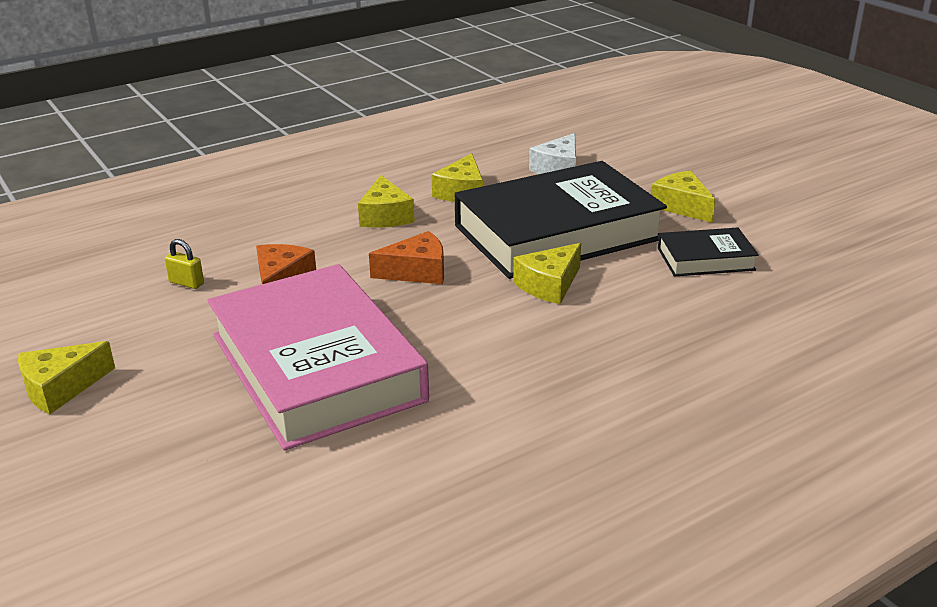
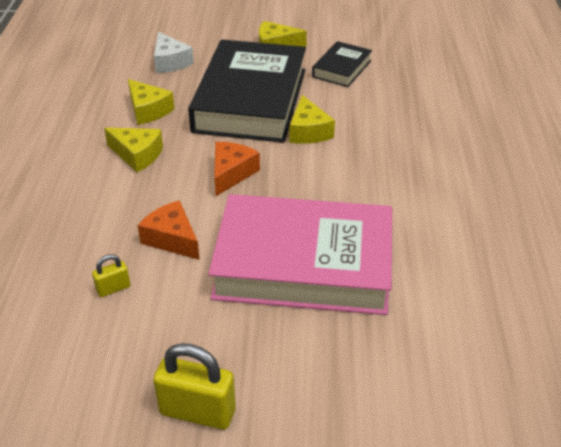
camera: 55 degrees left, 10 degrees up
yellow cheese [18,341,115,414] -> yellow padlock [153,343,236,430]

